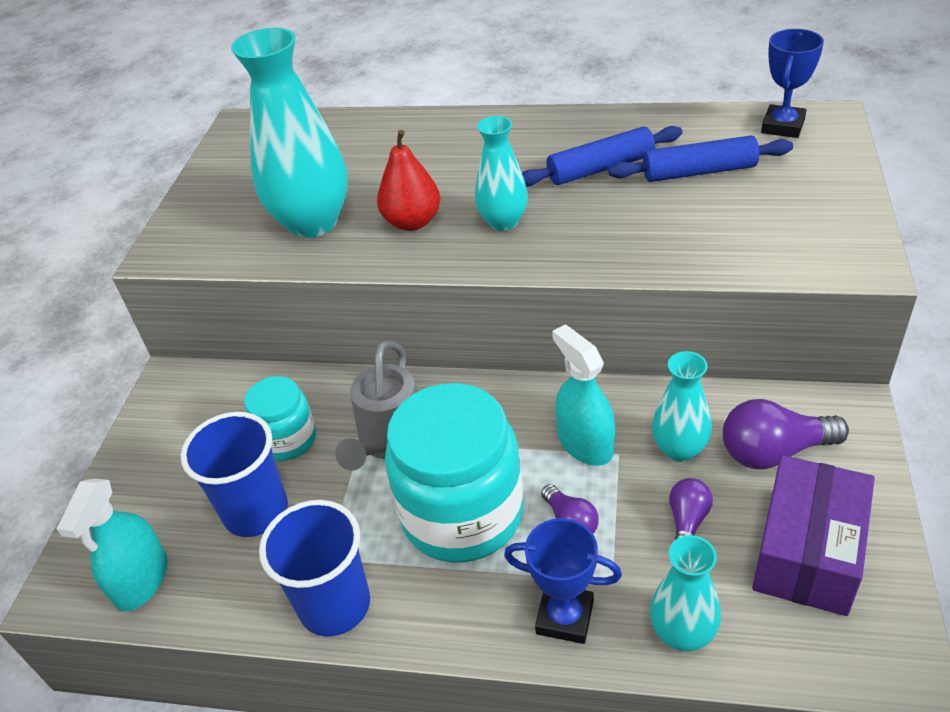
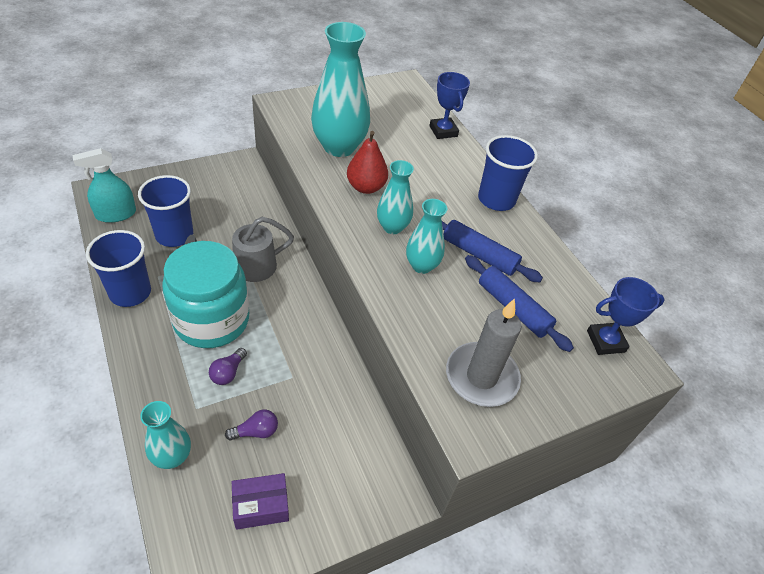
camera: 45 degrees right, 5 degrees up
turquoise jar [244,376,316,461] -> none
blue trophy [504,518,622,644] -> blue trophy moved to [429,72,470,139]
turquoise spray bottle [552,325,615,466] -> none
turquoise vase [652,351,712,462] -> turquoise vase moved to [406,199,447,274]
purple light bulb [723,399,849,469] -> none
purple box [752,455,875,616] -> purple box [232,473,289,530], size x0.62
none -> grey candle [446,298,521,407]
none -> blue cup [478,135,538,211]

